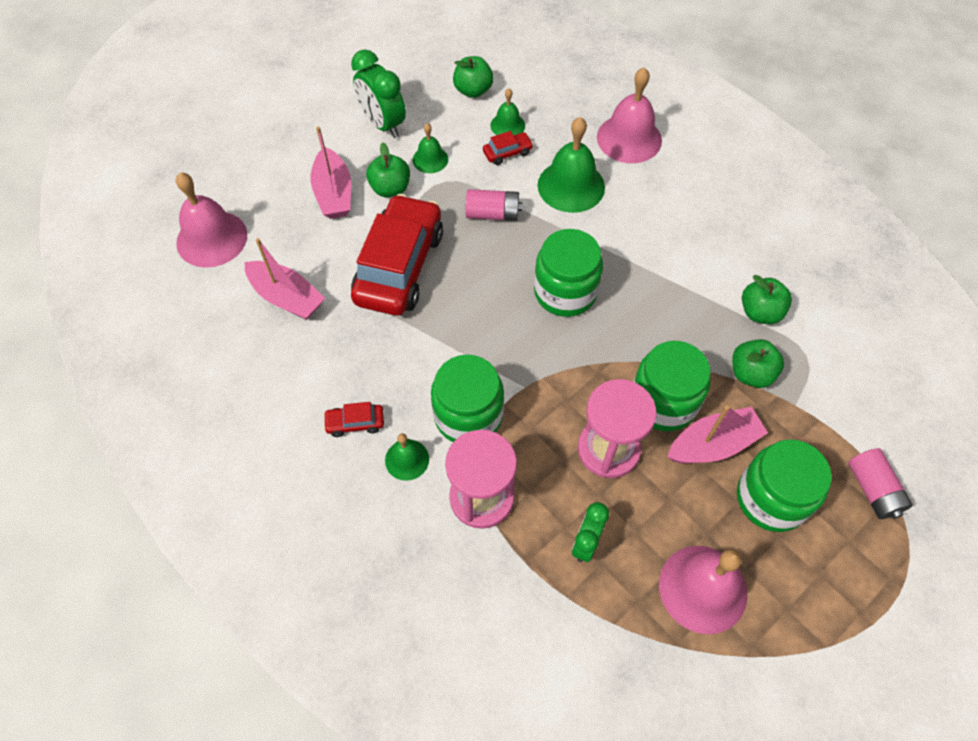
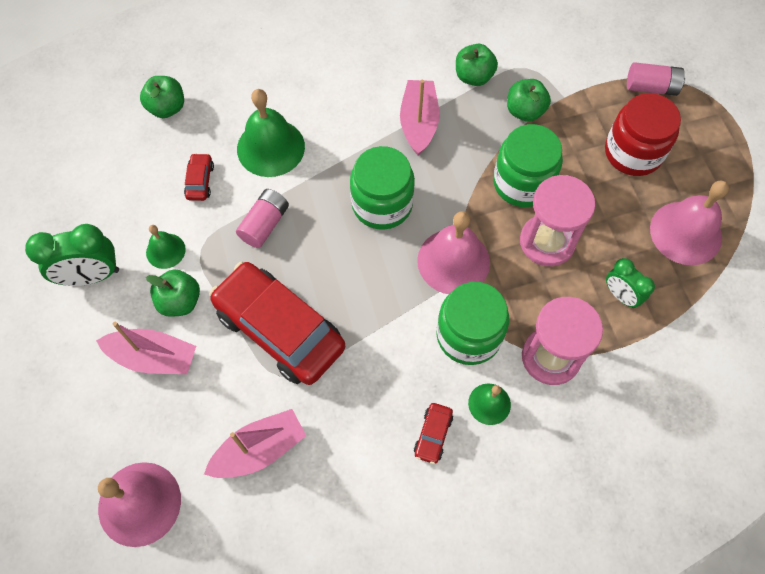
camera: 65 degrees left, 5 degrees up
green apple [453,56,493,98] -> green apple moved to [140,76,184,118]
green bell [490,88,525,135] -> none
pink bell [597,67,662,163] -> pink bell moved to [417,211,490,294]
pink boat [667,406,768,463] -> pink boat moved to [400,80,439,155]
green jar [737,439,832,532] -> red jar [605,93,681,176]

